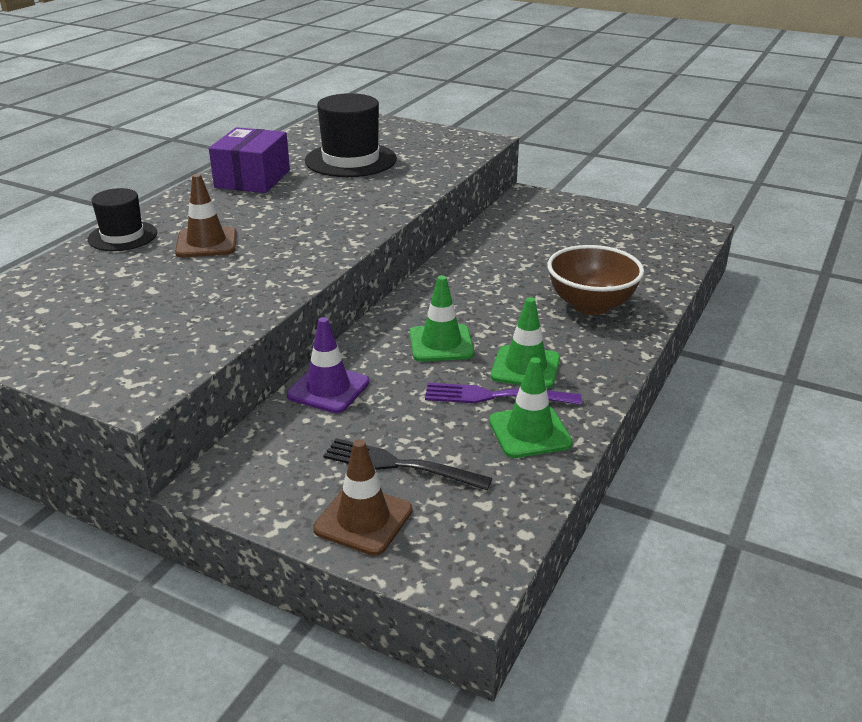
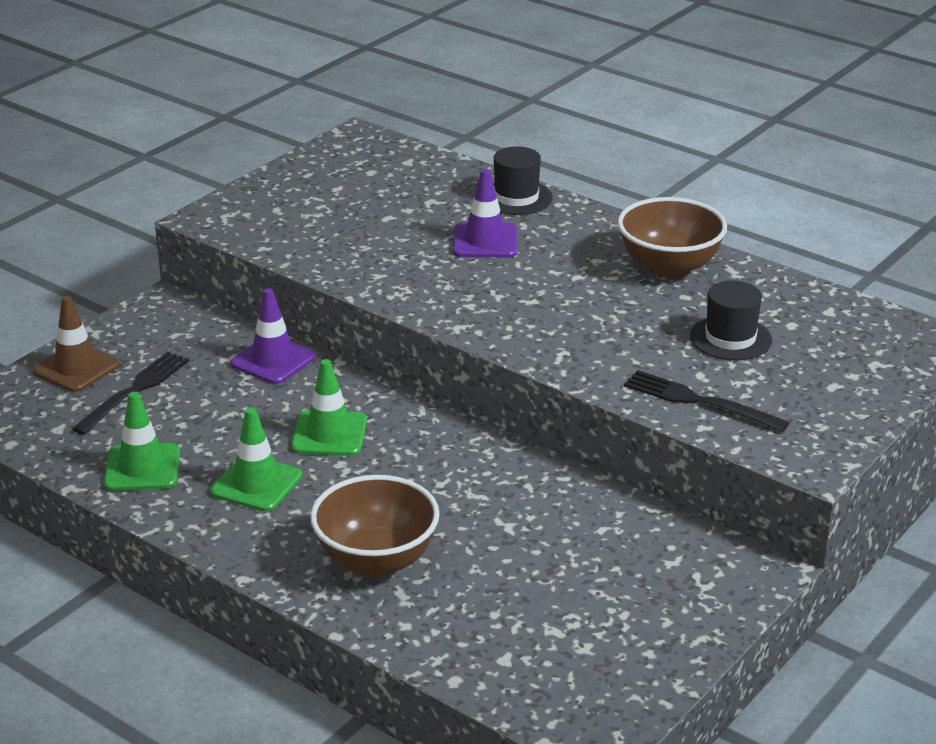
camera: 100 degrees right, 0 degrees up
brown traffic cone [175,174,237,258] -> purple traffic cone [453,169,517,258]
purple box [209,127,290,193] -> brown bowl [618,197,727,278]
black hat [305,93,397,177] -> black hat [690,281,772,360], size x0.61
purple fork [425,383,581,405] -> none
none -> black fork [624,370,790,432]

